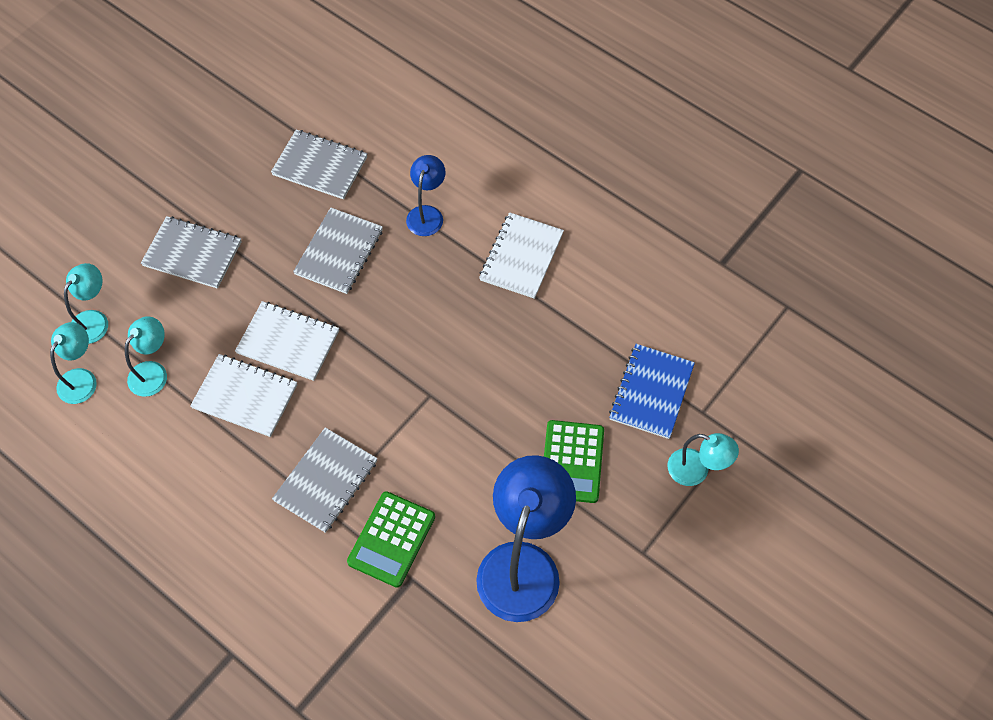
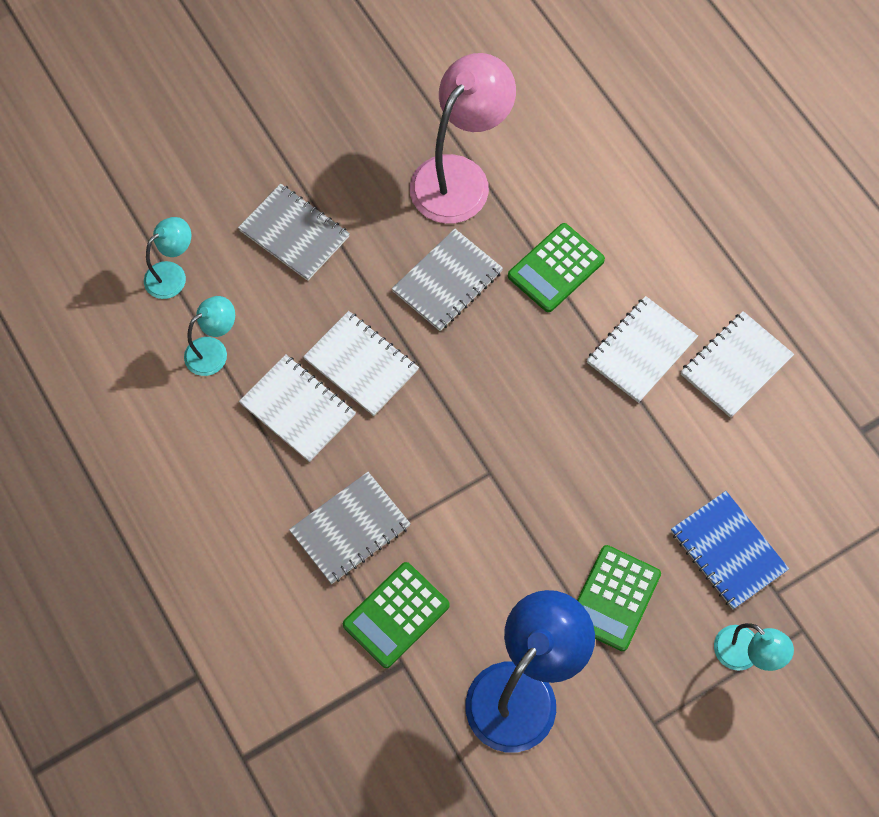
camera: 20 degrees right, 5 degrees up
turquoise lamp [50,322,97,404] -> none
grey notebook [271,130,367,199] -> pink lamp [410,53,516,224]
blue lamp [406,155,446,236] -> green calculator [508,223,605,312]
blue notebook [609,344,695,439] -> blue notebook turned 75 degrees counterclockwise [671,491,789,609]
none -> white notebook [681,311,794,418]

